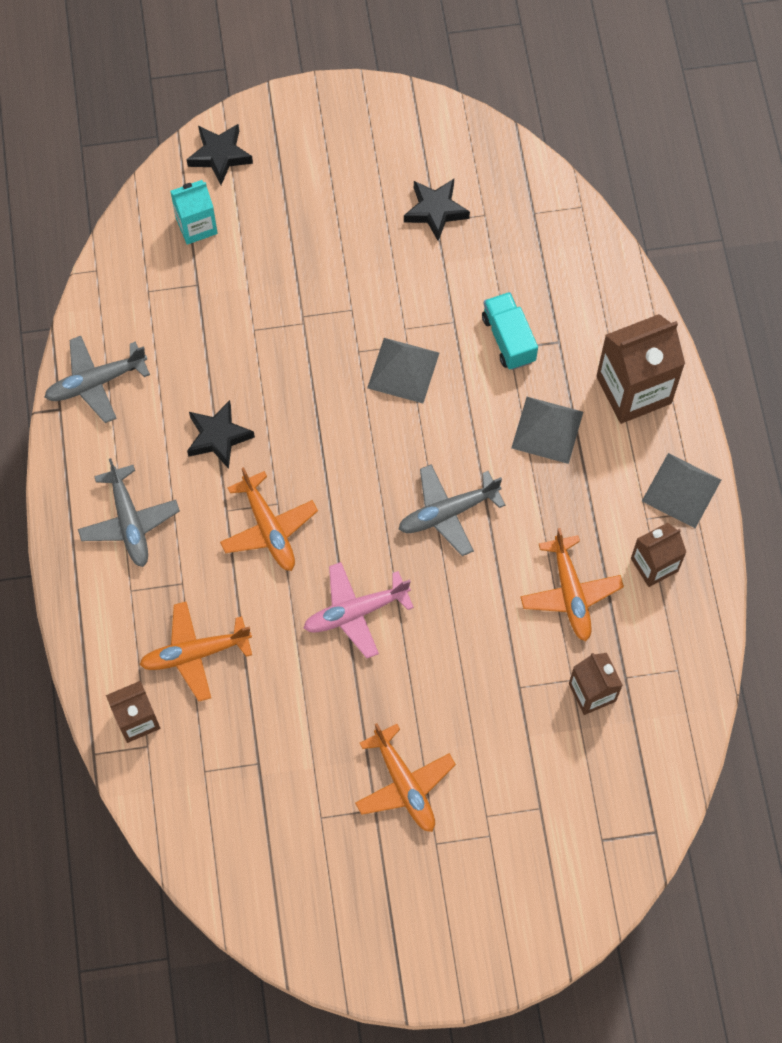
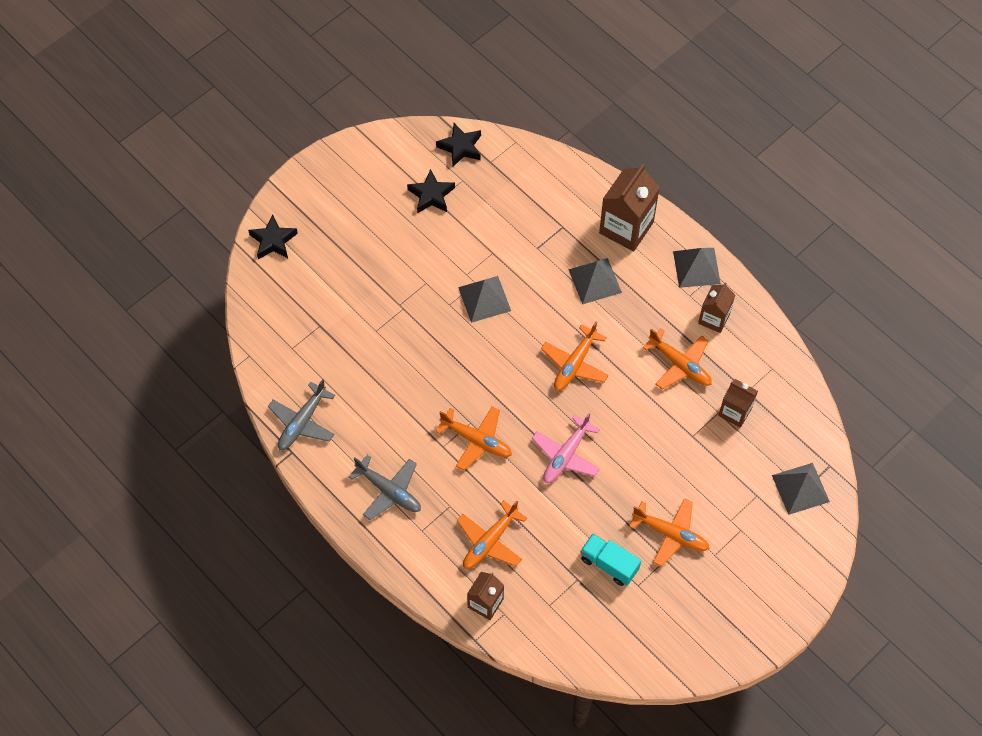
camera: 35 degrees left, 5 degrees down
turquoise carton [170,180,218,245] -> none
black star [187,400,255,469] -> black star moved to [436,123,481,167]
grey plane [398,464,505,556] -> orange plane [541,321,609,391]
turquoise truck [482,292,538,370] -> turquoise truck moved to [581,533,641,586]
none -> grey pyramid [772,463,830,515]

